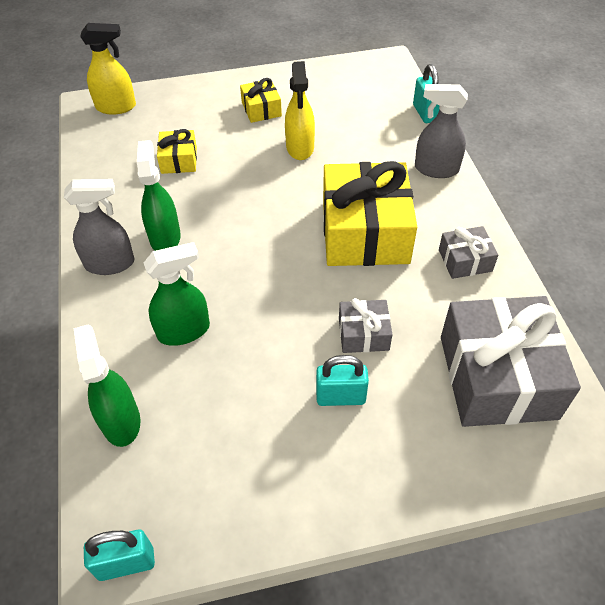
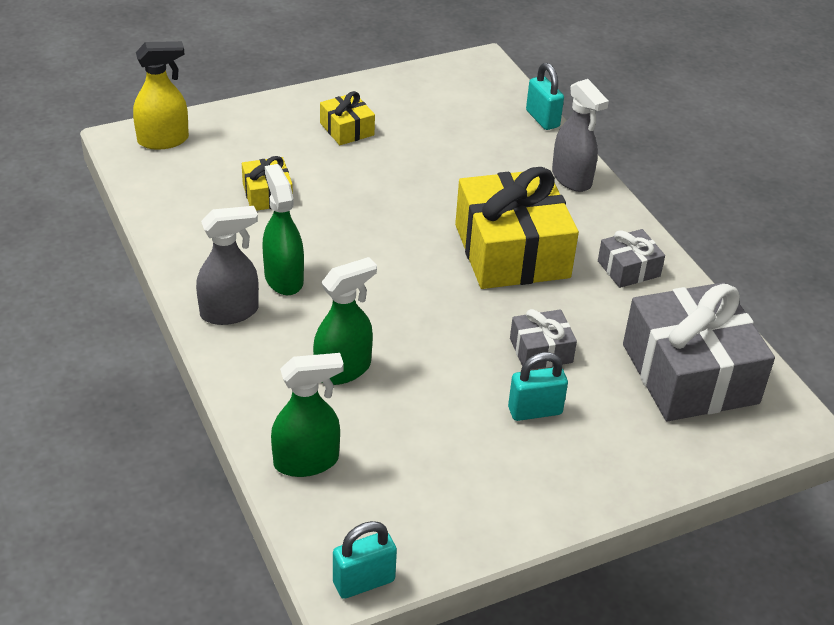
camera: 15 degrees left, 10 degrees down
green spray bottle [73,324,140,447] -> green spray bottle turned 105 degrees clockwise [271,353,344,477]
yellow spray bottle [285,61,315,160] -> none
grey spray bottle [415,84,468,178] -> grey spray bottle turned 120 degrees counterclockwise [552,79,609,192]

